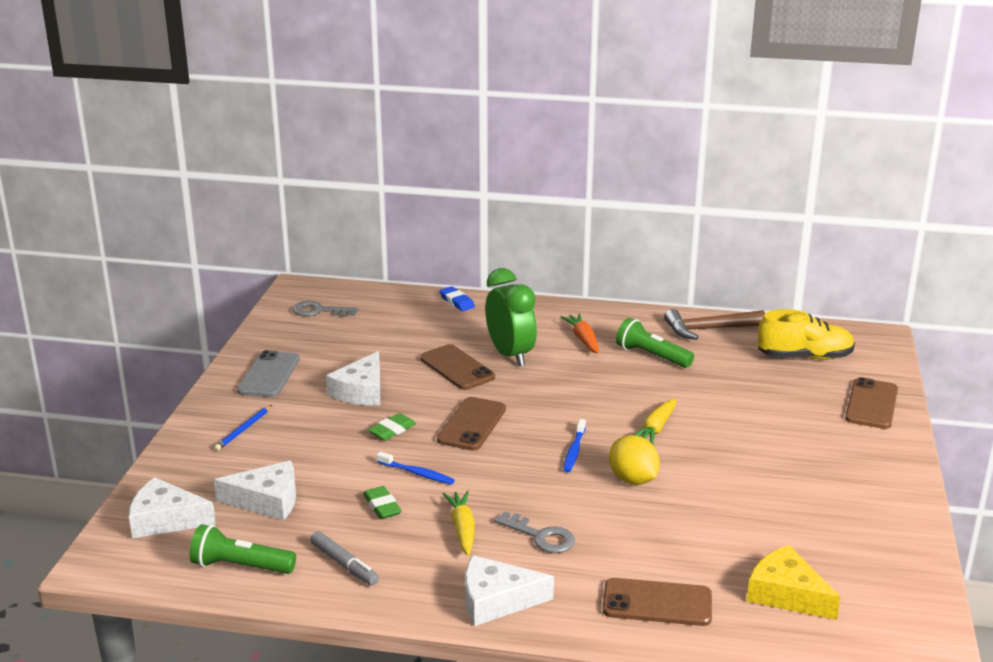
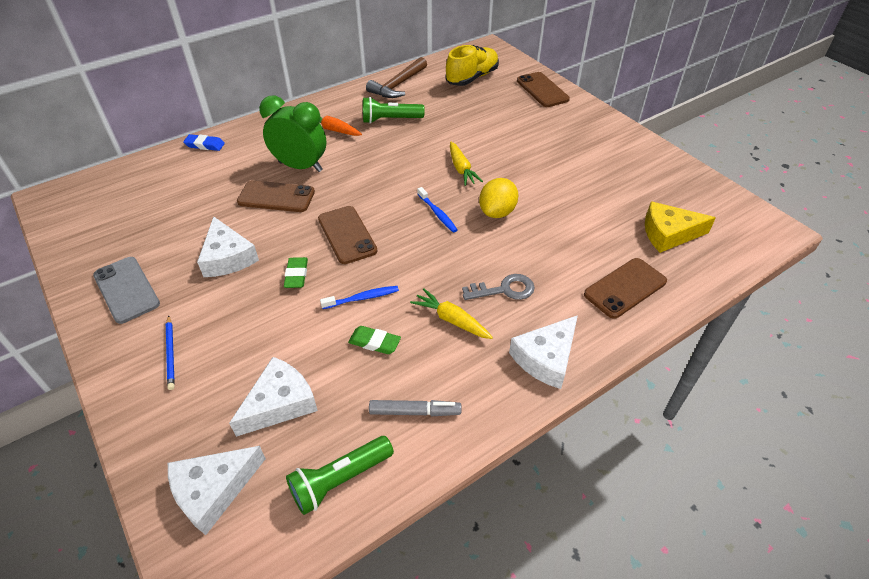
camera: 45 degrees left, 20 degrees up
grey key [293,301,359,317] -> none
yellow lemon [609,435,660,485] -> yellow lemon turned 75 degrees counterclockwise [479,178,518,218]

